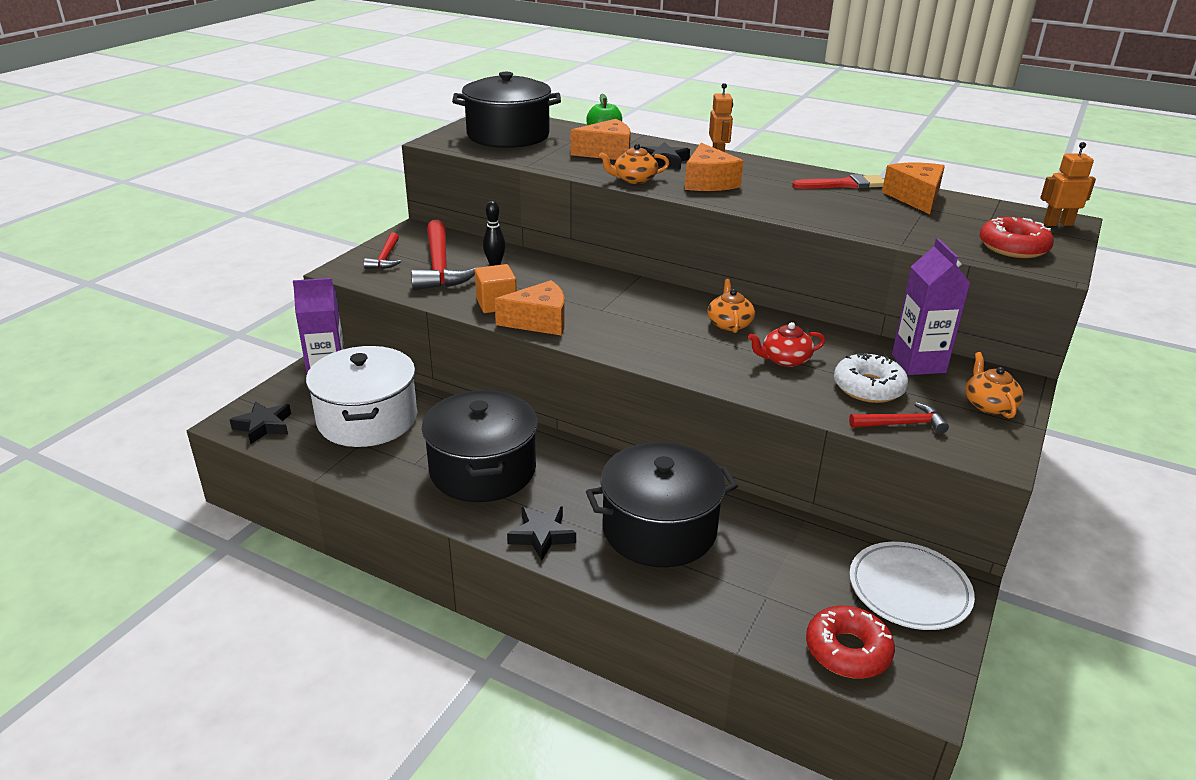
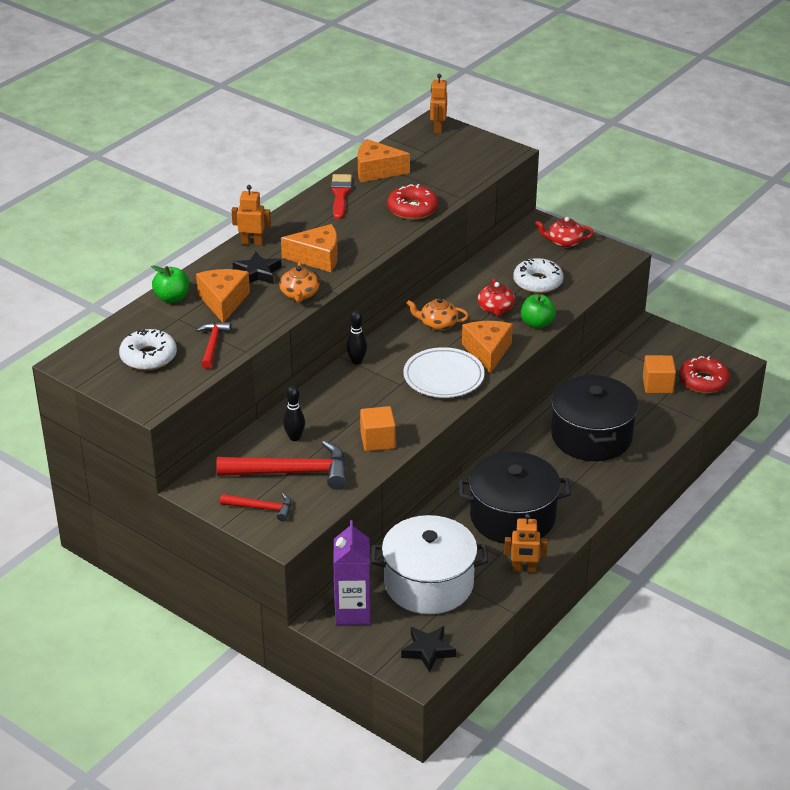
camera: 80 degrees left, 5 degrees up
black pot [452,72,561,148] -> white donut [119,329,177,371]
orange cheese [494,280,565,335] -> orange cheese moved to [462,321,513,374]
black star [507,506,576,561] -> none
red hammer [849,402,949,434] -> red hammer moved to [196,322,231,369]
white plate [849,542,975,630] -> white plate moved to [404,347,485,398]
purple carton [892,238,971,375] -> none
orange teapot [965,352,1023,418] -> red teapot [535,217,594,248]
red donut [980,217,1054,258] -> red donut moved to [387,184,438,220]
none -> black bowling pin [346,311,367,365]
none -> orange robot [504,514,548,573]
none -> green apple [521,294,556,329]
none -> orange cube [643,355,676,393]

